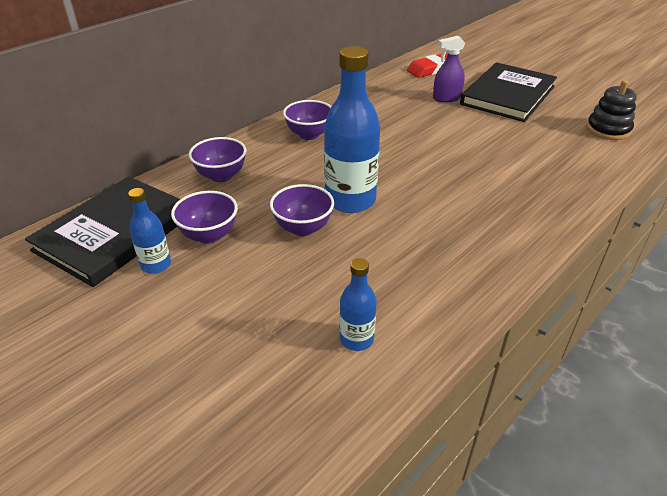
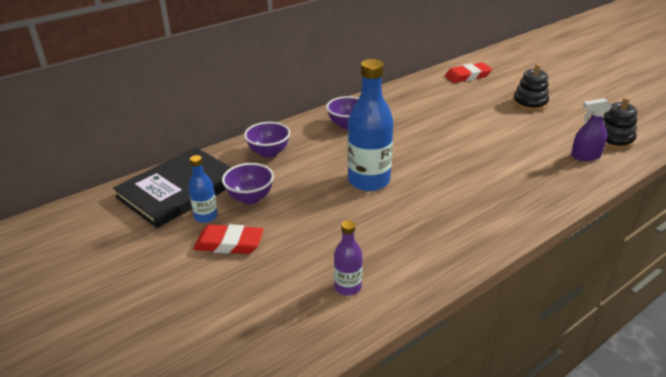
camera: 10 degrees right, 5 degrees down
purple bowl [270,184,334,236] -> none
blue bottle [339,258,377,351] -> purple bottle [334,220,363,296]
purple spray bottle [433,36,465,102] -> purple spray bottle moved to [571,98,612,161]
black book [460,62,557,122] -> black stacking toy [513,64,549,111]
none -> red eraser [193,224,264,254]

